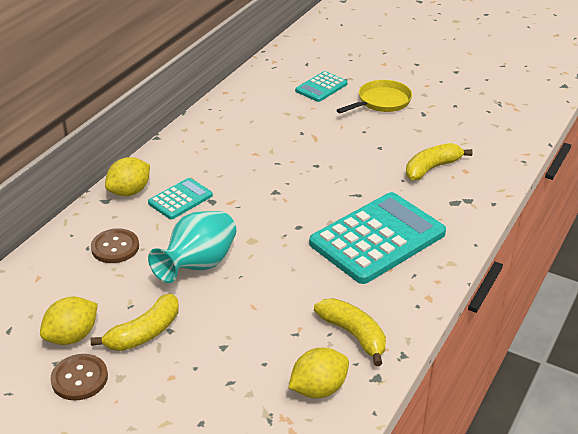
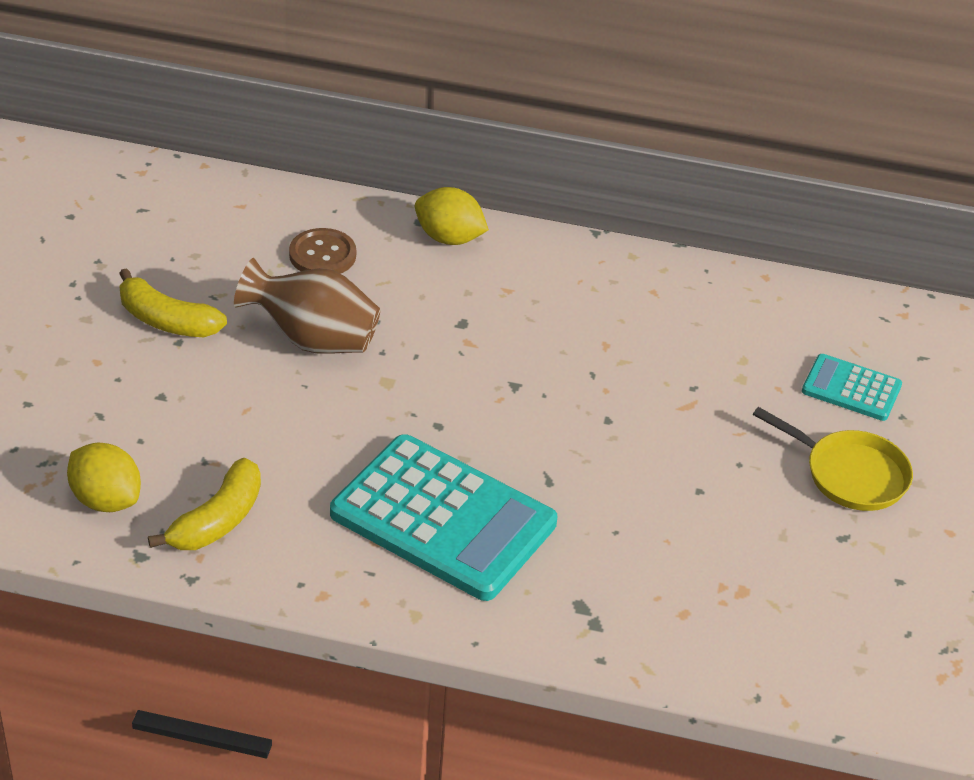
camera: 70 degrees right, 5 degrees up
yellow lemon [40,297,98,345] -> none
brown button [50,354,108,401] -> none
turquoise calculator [148,178,213,219] -> none
turquoise vase [148,211,236,283] -> brown vase [234,258,380,354]
yellow banana [406,143,473,180] -> none

